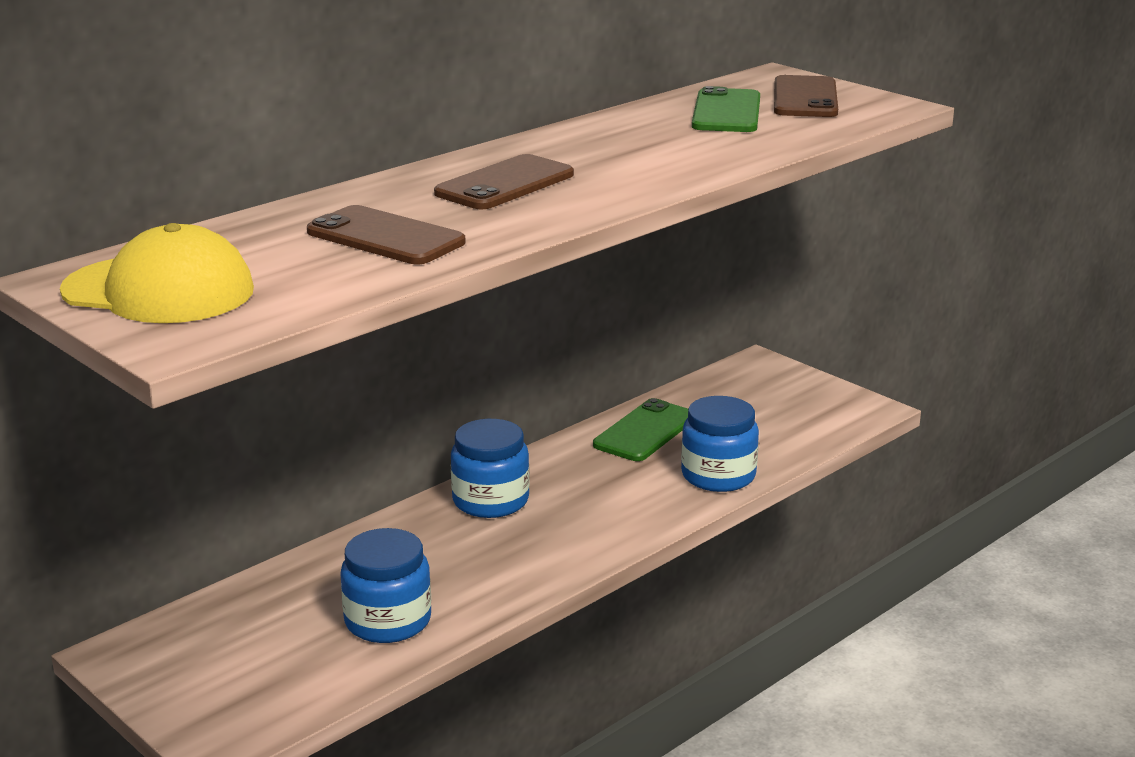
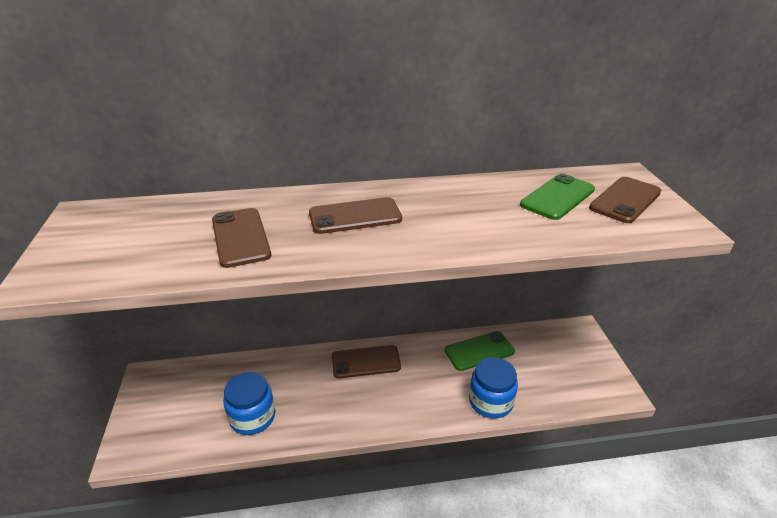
camera: 35 degrees right, 10 degrees up
yellow cap [60,223,254,323] -> none
blue jar [451,419,530,518] -> brown phone [332,345,401,378]

